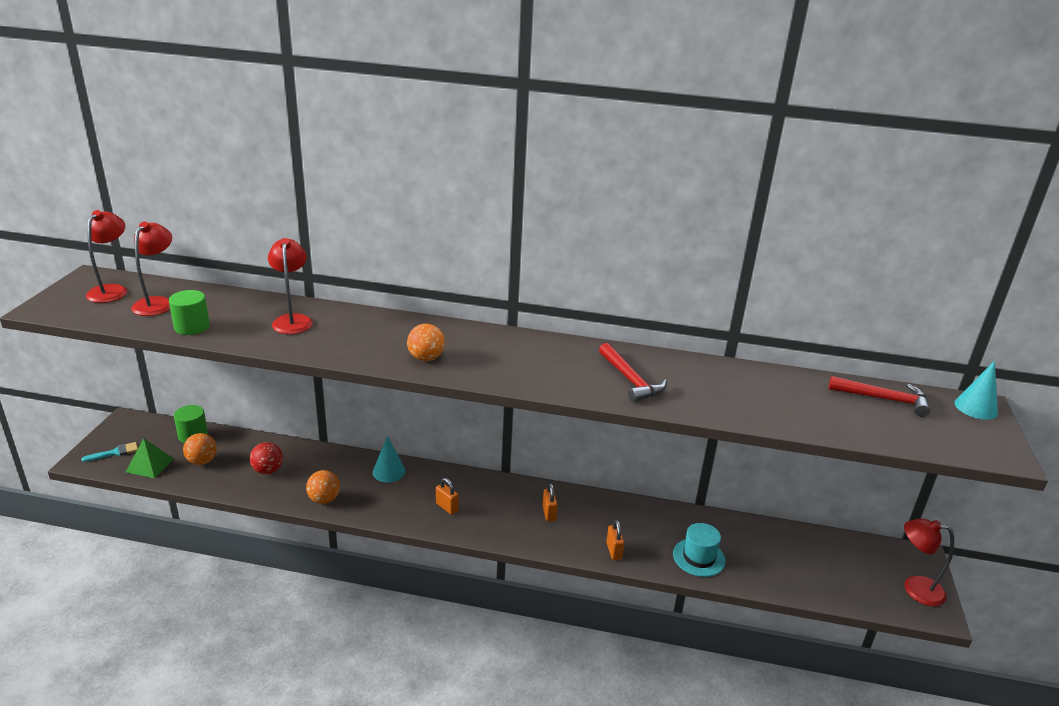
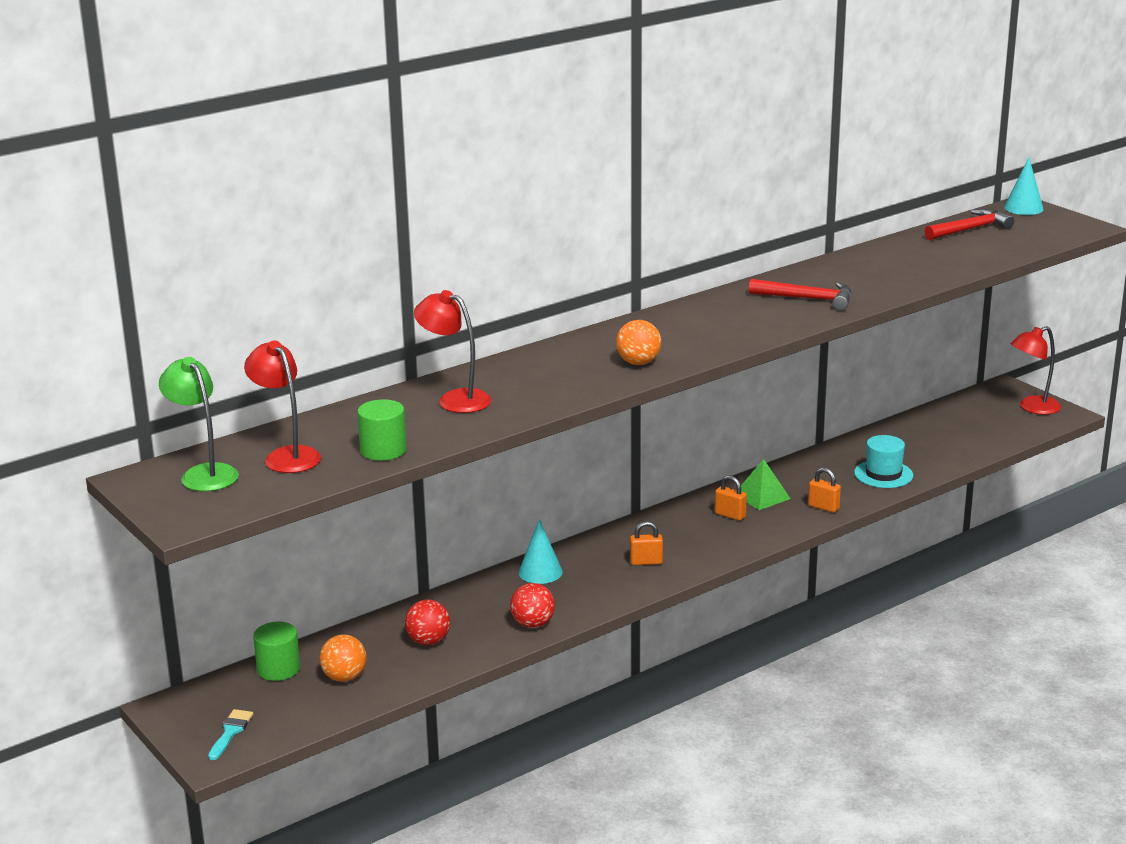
camera: 45 degrees left, 5 degrees down
red lamp [86,210,127,303] -> green lamp [159,357,239,491]
green pyramid [126,438,174,478] -> green pyramid moved to [741,459,791,510]
orange ball [306,470,340,504] -> red ball [510,583,555,628]

